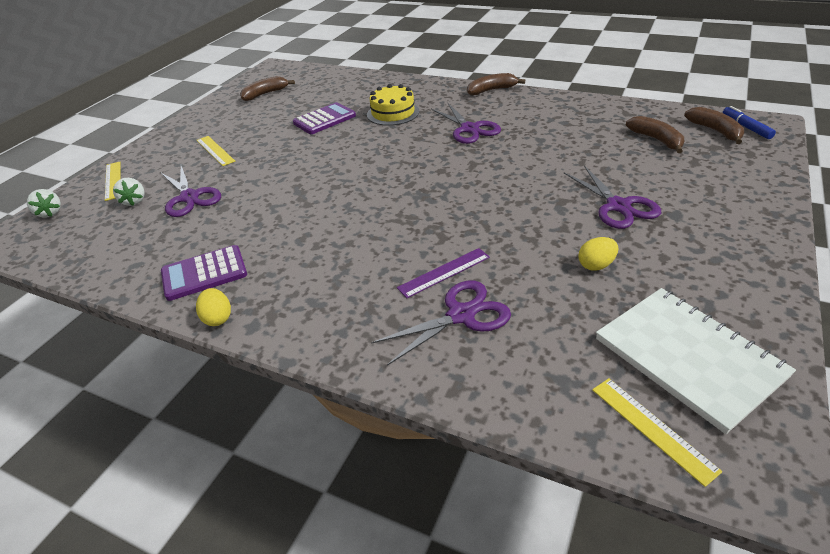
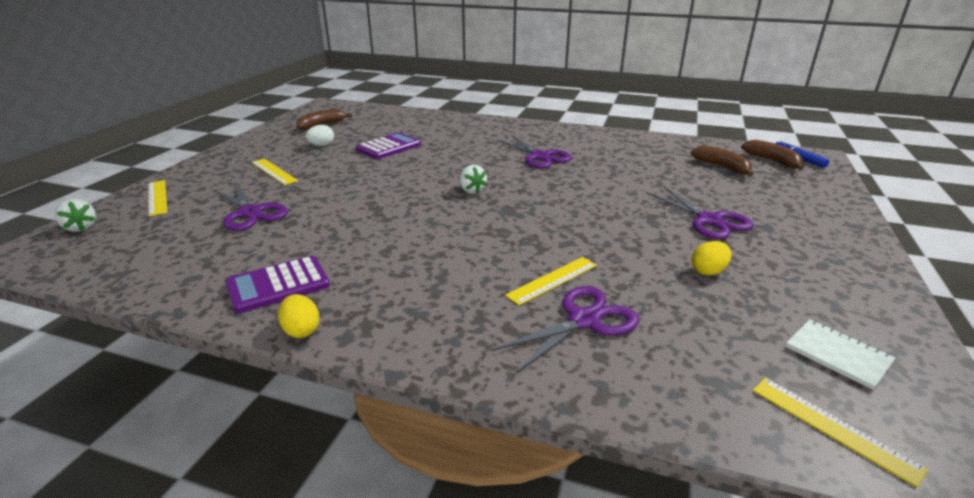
camera: 10 degrees left, 10 degrees down
white strawberry [113,178,145,206] -> white strawberry moved to [459,165,487,194]
yellow cake [367,84,419,126] -> none
purple ruler [397,248,490,298] -> yellow ruler [505,257,597,305]
brown banana [467,73,525,95] -> none
white notebook [596,288,796,434] -> white notebook [786,319,895,390], size x0.51
none -> white egg [305,125,334,146]

